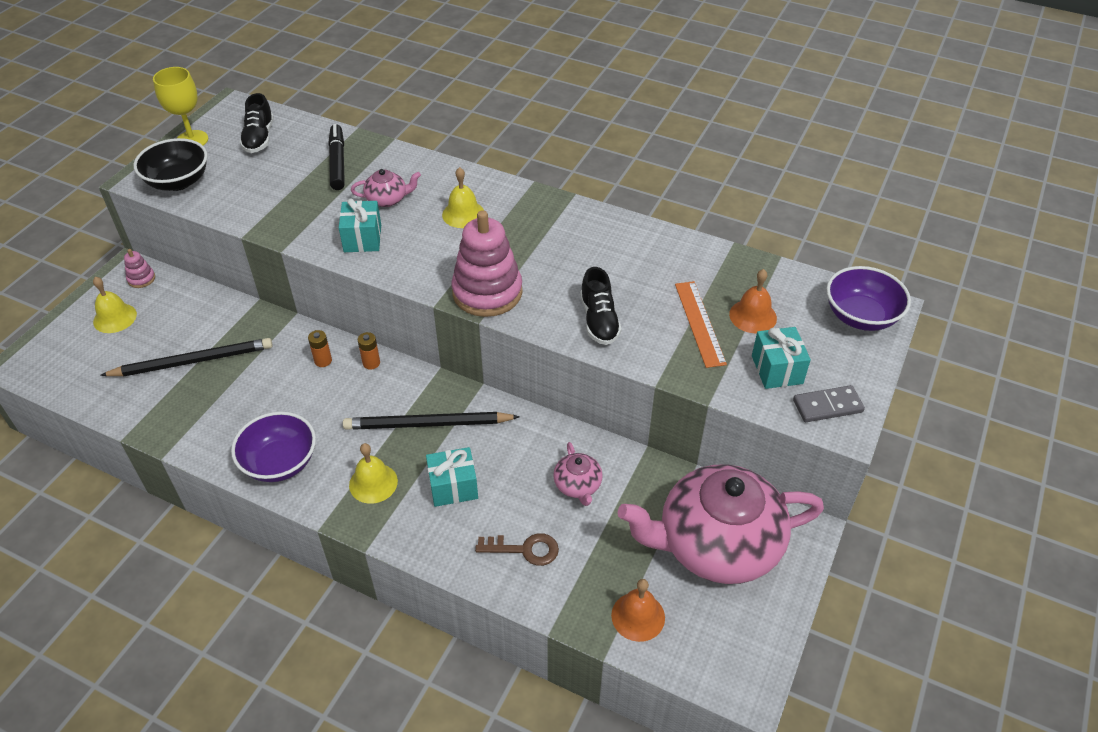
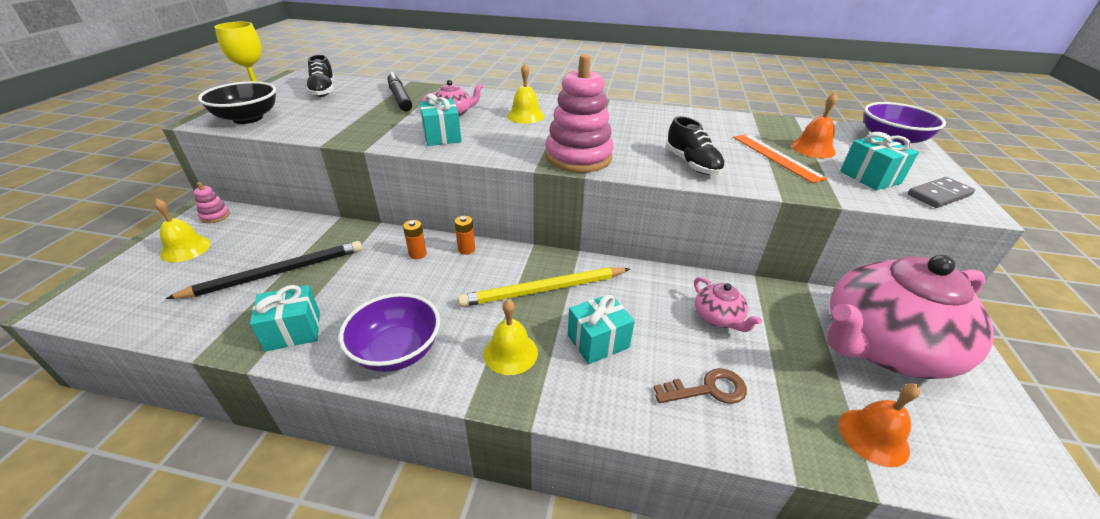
camera: 15 degrees left, 10 degrees down
black pencil [343,412,520,430] -> yellow pencil [458,267,630,307]
none -> turquoise gift [250,285,320,352]

